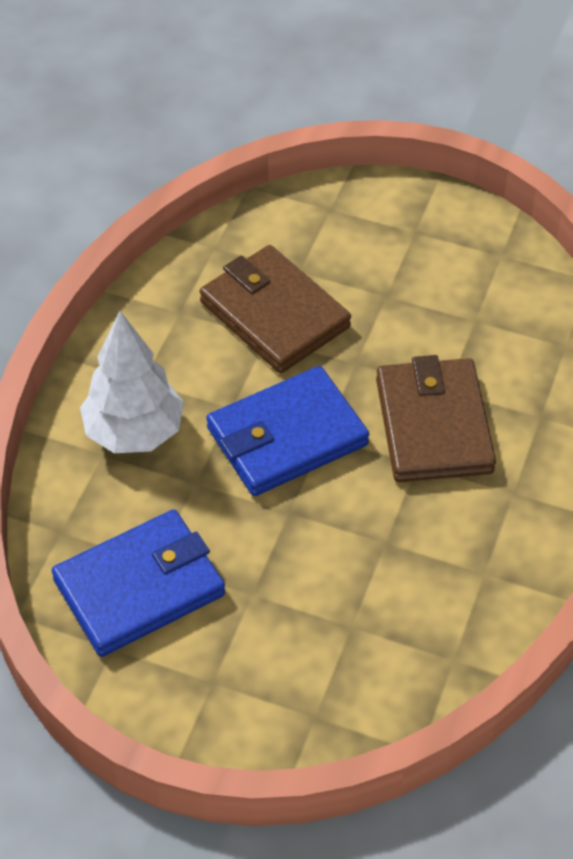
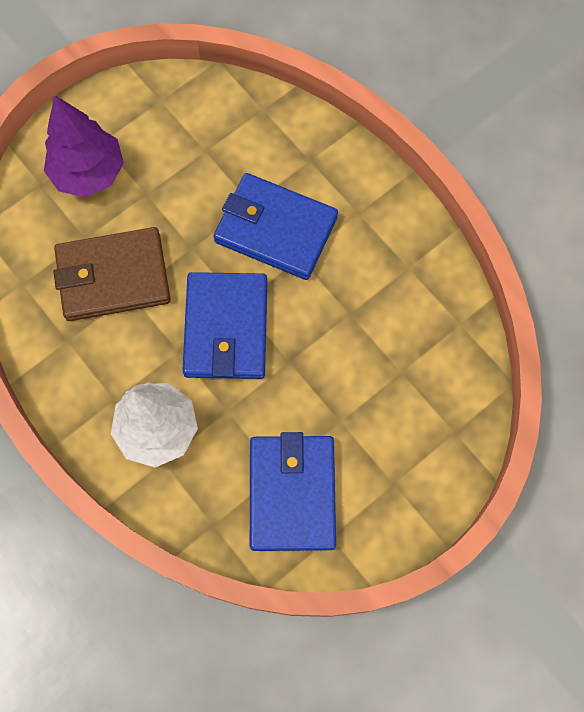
camera: 60 degrees left, 20 degrees up
brown wallet [376,355,496,482] -> blue wallet [213,173,338,280]
none -> purple tree [44,95,124,197]

